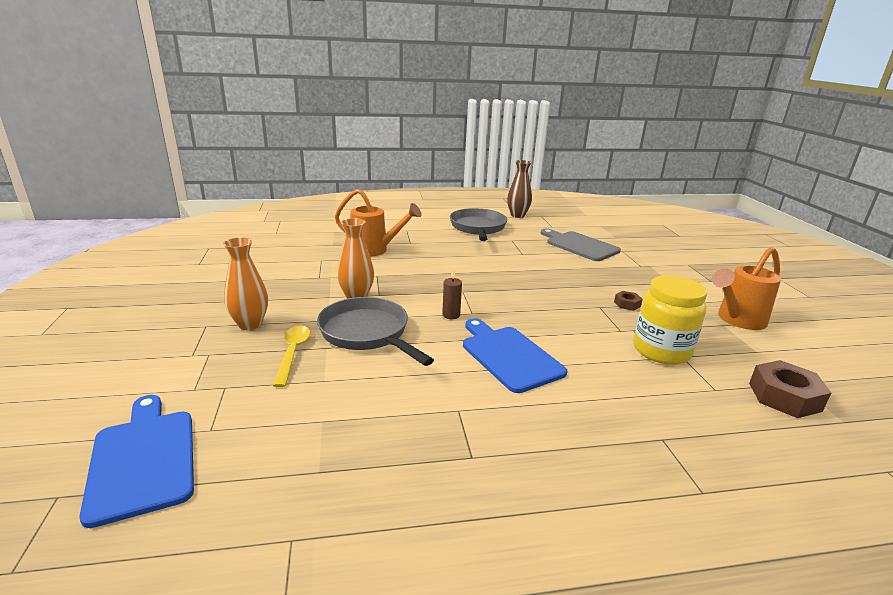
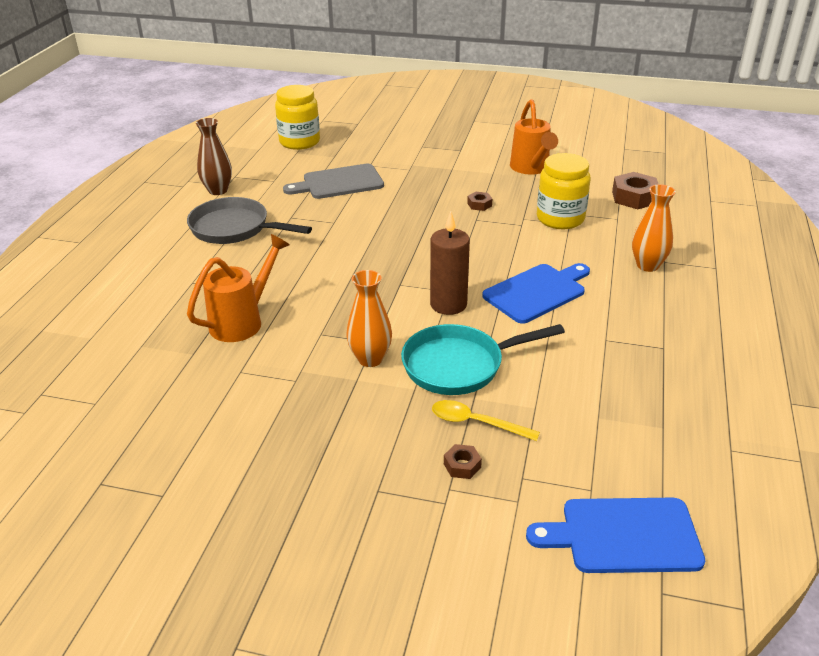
camera: 65 degrees left, 10 degrees up
orange vase [223,237,268,330] -> orange vase moved to [632,184,676,272]
grey pan [317,297,434,366] -> turquoise pan [401,324,565,395]
brown candle [442,269,462,319] -> brown candle [430,211,470,315], size x1.91
blue cutting board [463,318,567,393] -> blue cutting board turned 150 degrees clockwise [482,263,590,324]
none -> yellow jar [275,85,320,150]
none -> brown nut [444,444,482,479]

